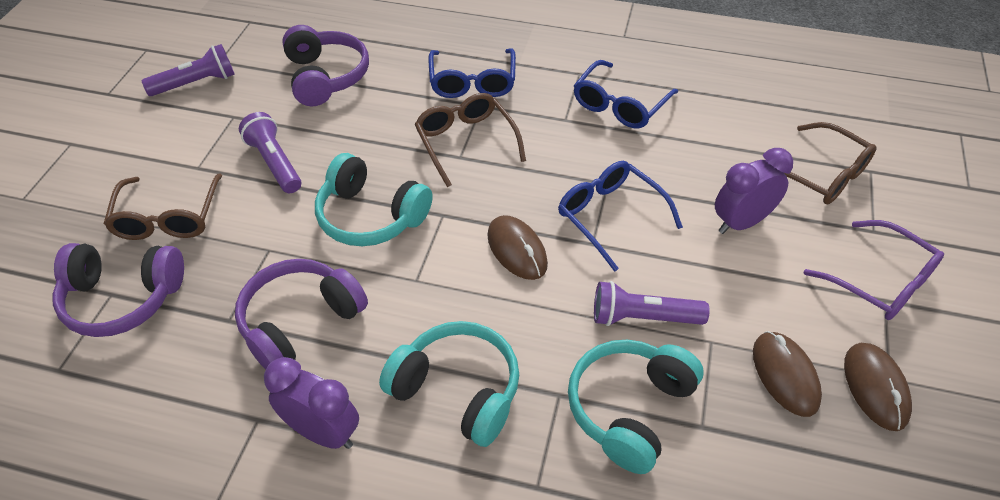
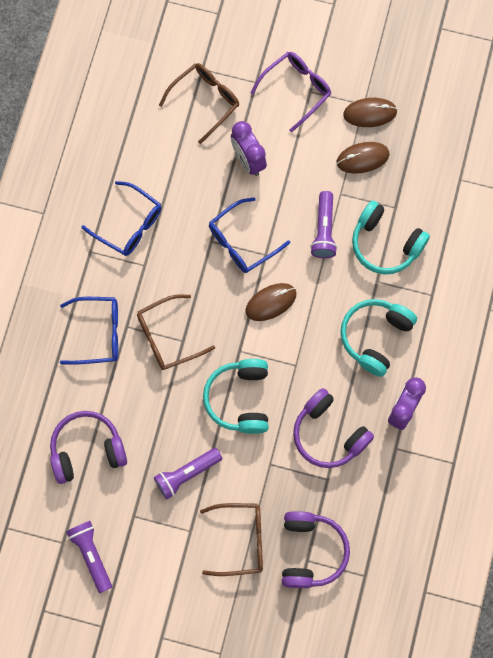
camera: 90 degrees left, 25 degrees up
turquoise headphones [315,153,432,246] -> turquoise headphones turned 150 degrees clockwise [203,359,268,434]

